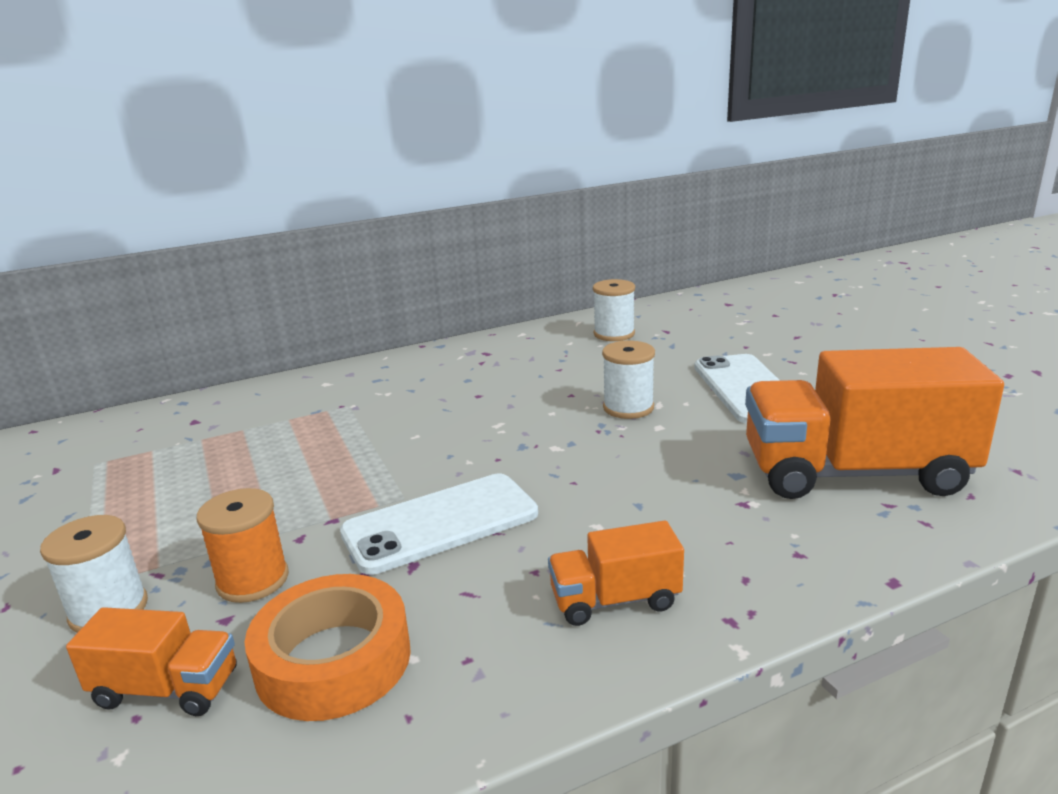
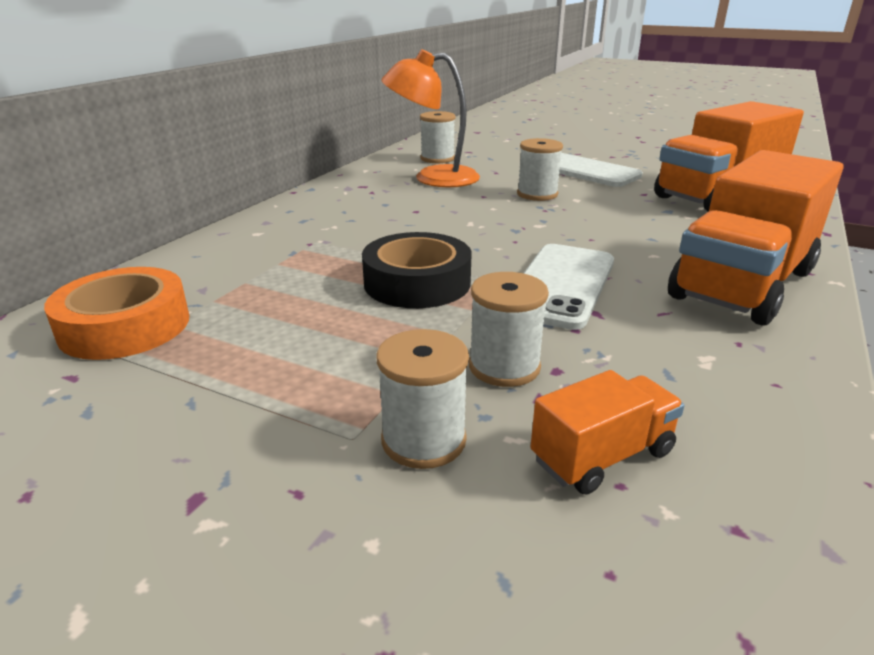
camera: 40 degrees left, 5 degrees up
orange spool [197,488,289,603] -> white spool [469,272,549,387]
orange tape [245,574,411,721] -> orange tape moved to [44,267,189,360]
orange truck [548,520,684,626] -> orange truck [668,150,843,326], size x2.09
none -> black tape [362,232,471,308]
none -> orange lamp [381,49,480,187]

